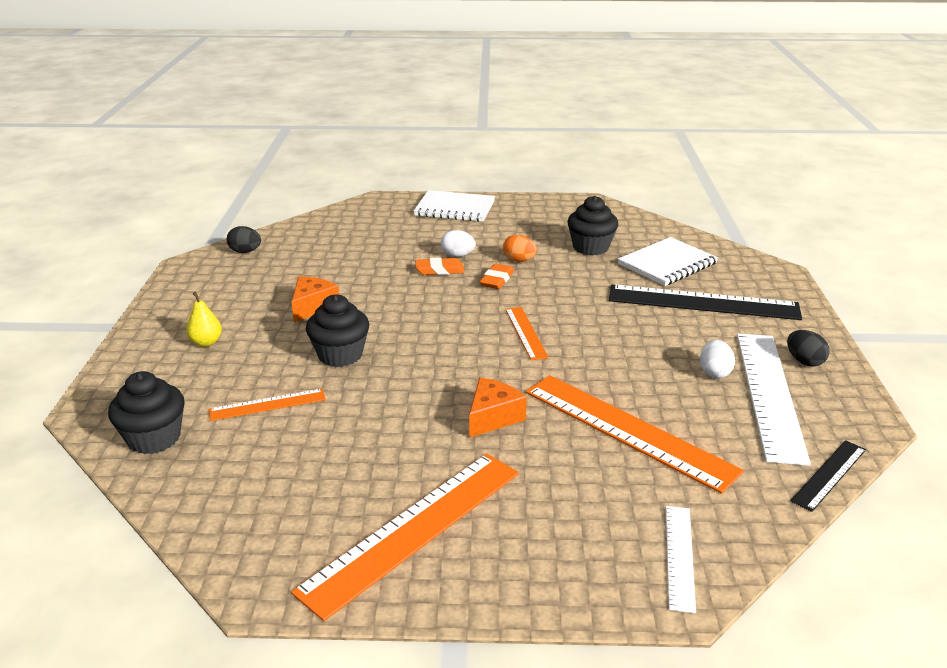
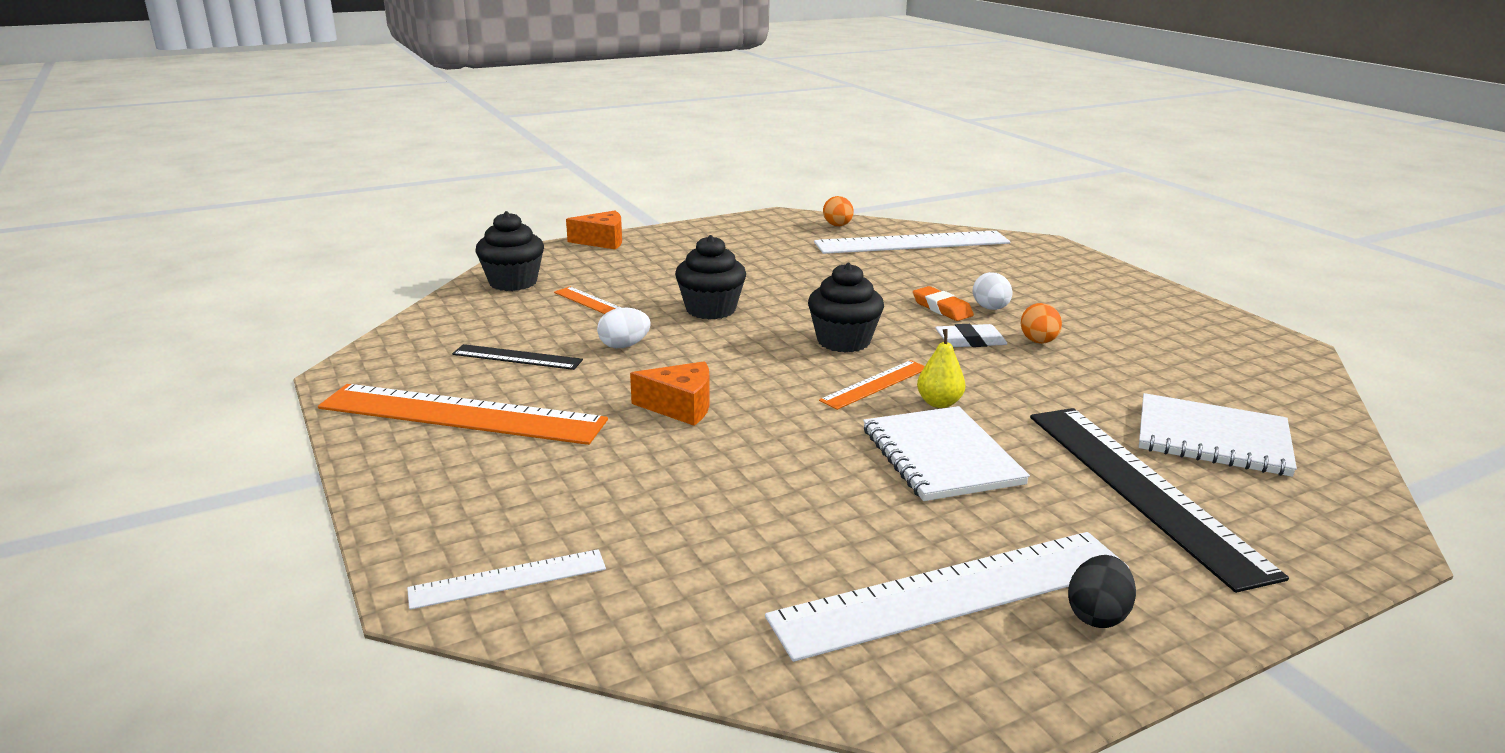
camera: 60 degrees right, 5 degrees down
yellow pear [186,292,222,347] -> yellow pear moved to [917,329,966,408]
black egg [227,226,261,253] -> orange egg [823,196,854,226]
orange cheese [292,277,339,322] -> orange cheese moved to [566,210,622,250]
white notebook [414,190,495,222] -> white notebook moved to [863,406,1030,501]
orange eraser [480,264,514,289] -> white eraser [935,324,1007,347]
orange ruler [526,375,744,494] -> none
black cupcake [567,196,618,256] -> black cupcake moved to [808,263,884,353]
white egg [700,340,735,378] -> white egg moved to [597,308,651,348]
black ruler [790,440,866,512] -> black ruler moved to [452,344,583,370]
none -> white ruler [814,231,1010,254]

